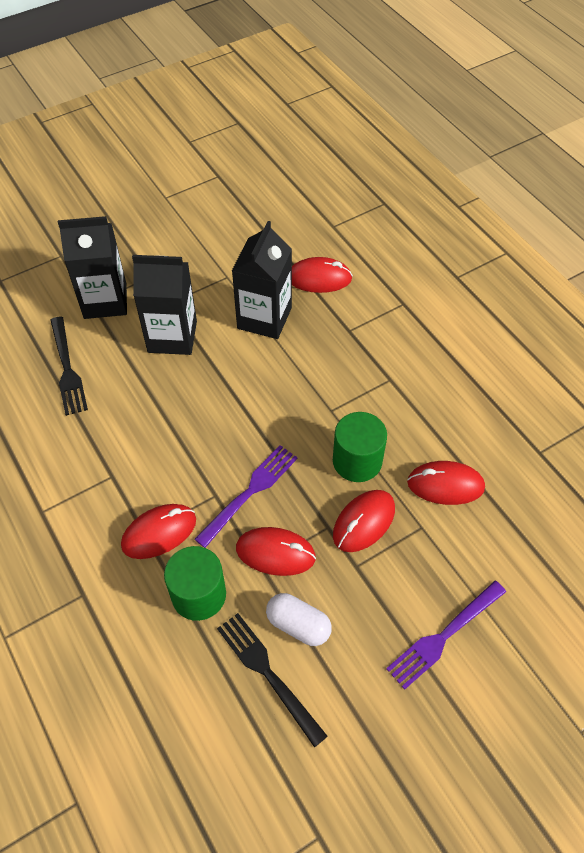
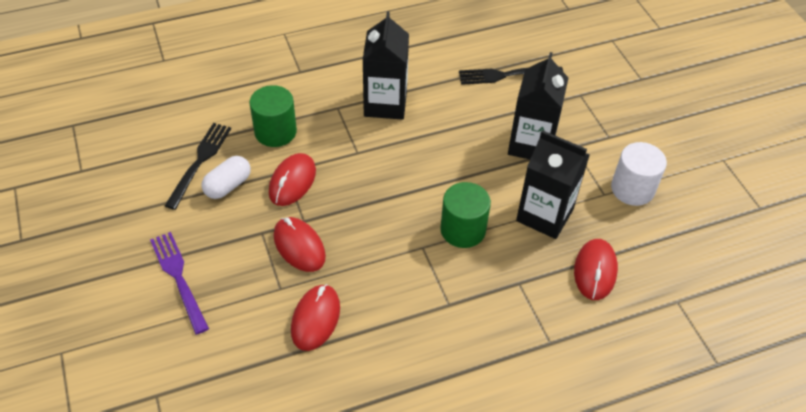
camera: 100 degrees right, 5 degrees down
black carton [58,216,127,319] -> black carton moved to [363,11,409,120]
red mouse [121,504,196,559] -> none
purple fork [194,445,298,548] -> none
black fork [217,613,328,748] -> black fork turned 45 degrees counterclockwise [165,123,231,210]
green cylinder [333,412,387,482] -> green cylinder moved to [440,182,491,248]
none -> white cylinder [611,142,667,206]

